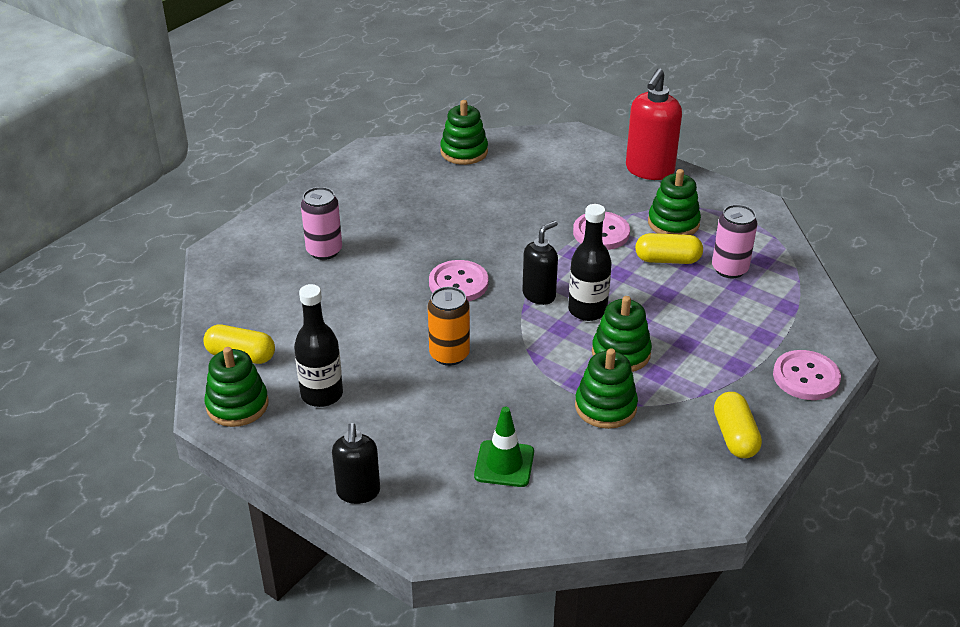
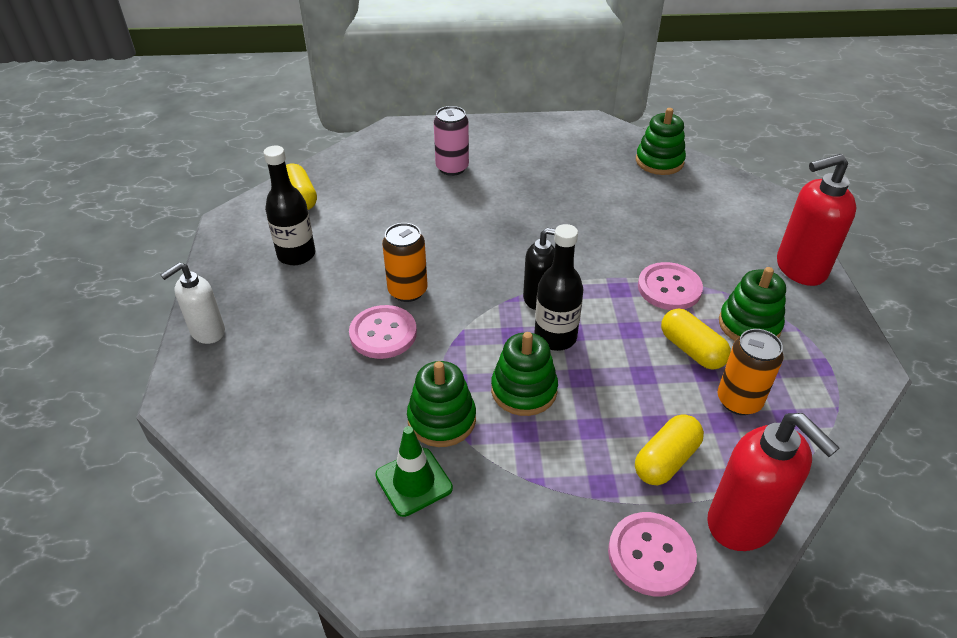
camera: 50 degrees right, 5 degrees up
green stacking toy [204,347,269,427] -> none
black soap dispenser [332,423,380,504] -> white soap dispenser [161,263,225,344]
pink button [429,260,488,302] -> pink button moved to [349,305,417,359]
green traffic cone [474,407,534,487] -> green traffic cone moved to [375,426,453,517]
pink can [712,204,757,278] -> orange can [717,329,783,415]
yellow capsule [714,392,762,458] -> yellow capsule moved to [635,414,704,485]
none -> red soap dispenser [707,413,839,551]

